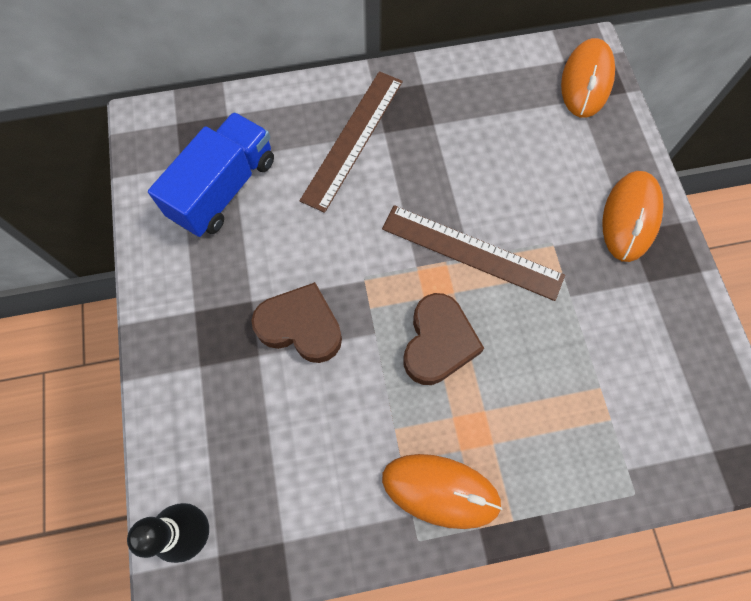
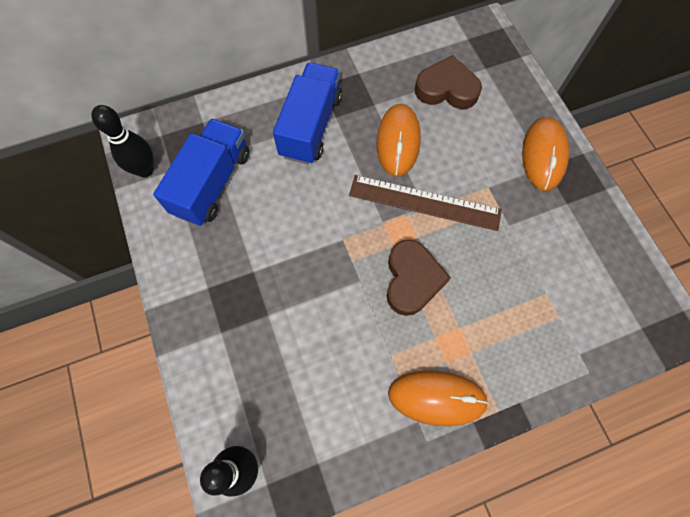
camera: 10 degrees left, 0 degrees up
brown heart [251,282,342,363] -> brown heart moved to [415,55,482,109]
brown ruler [300,71,403,213] -> blue truck [273,62,342,165]
orange mouse [561,38,615,118] -> orange mouse moved to [377,104,421,177]
none -> black bowling pin [92,105,154,177]

